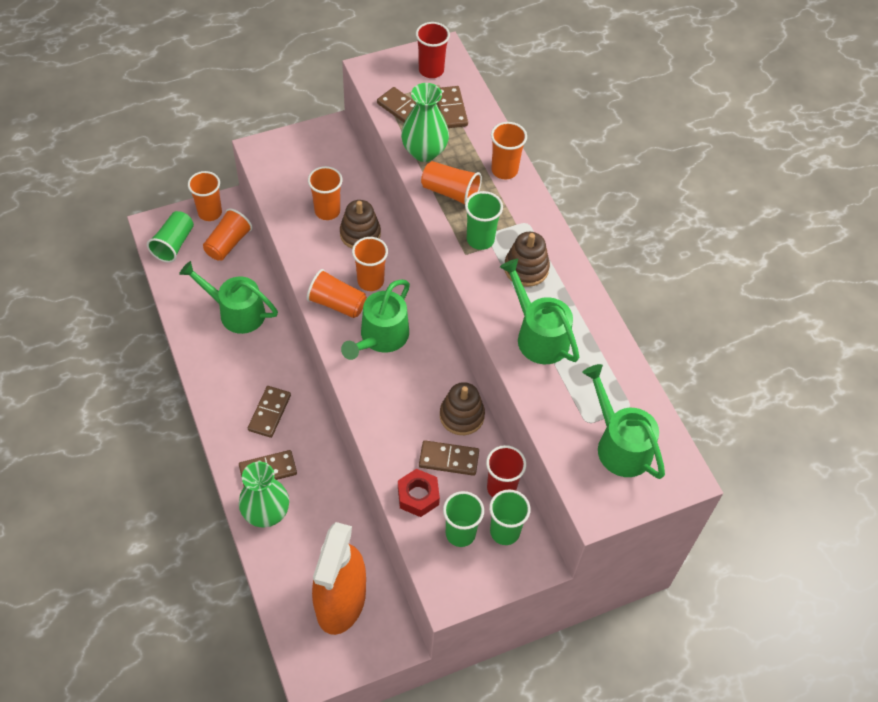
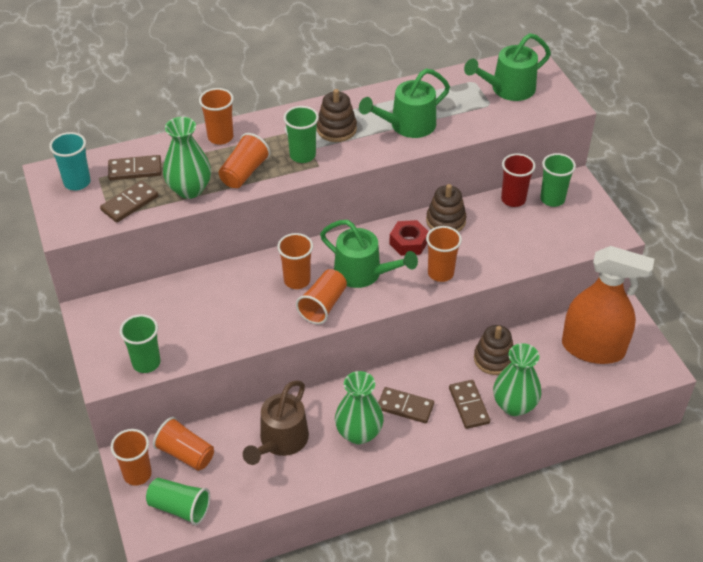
camera: 85 degrees left, 10 degrees down
green watering can [179,261,278,334] -> brown watering can [243,381,309,465]
orange cup [308,166,343,220] -> orange cup moved to [426,226,462,282]
brown stacking toy [340,200,381,249] -> brown stacking toy moved to [474,325,514,375]
red nut [398,469,440,517] -> red nut moved to [389,220,429,256]
red cup [416,22,450,78] -> turquoise cup [49,132,91,190]
brown domino [419,440,479,476] -> none
green cup [443,491,484,547] -> green cup moved to [120,314,160,373]
none -> green vase [335,371,384,444]

